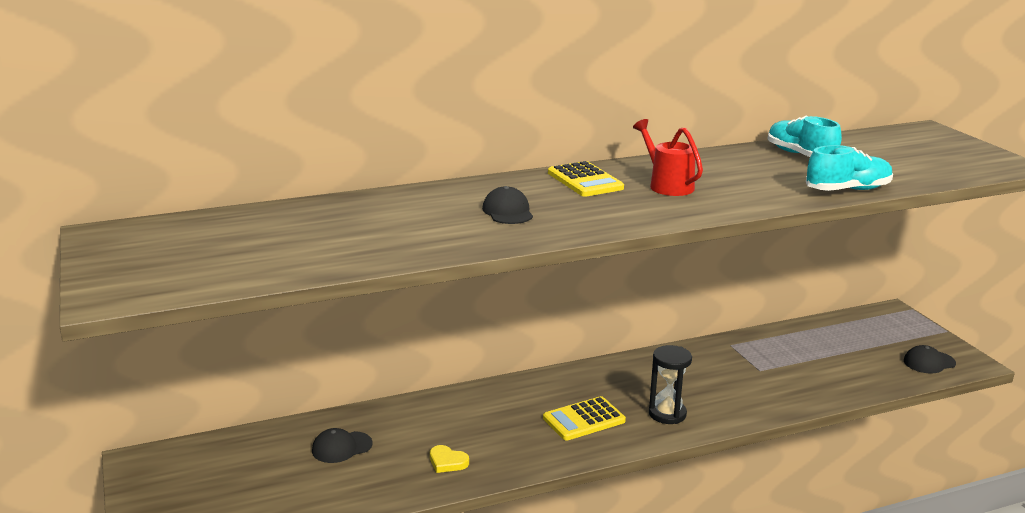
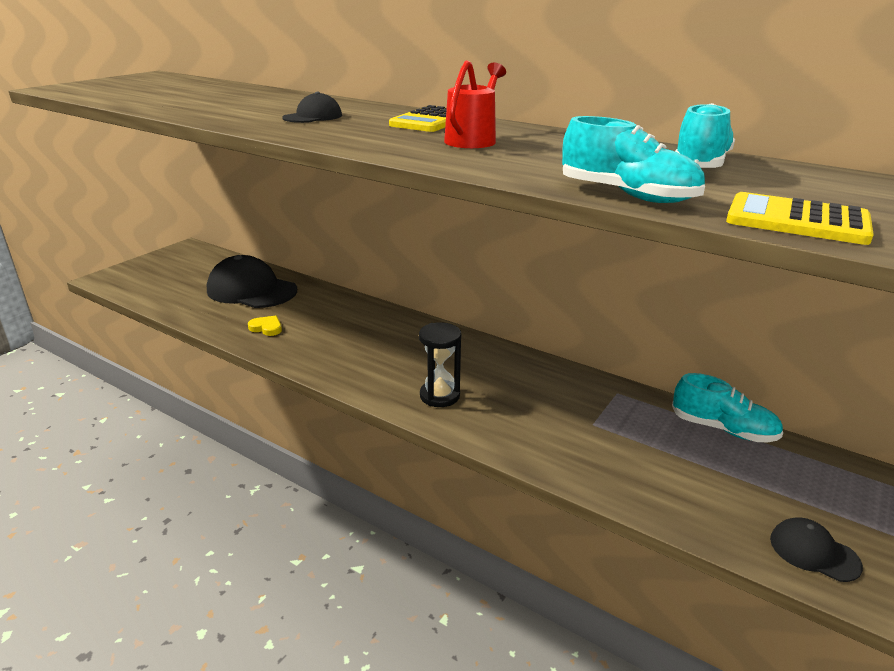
camera: 55 degrees right, 5 degrees up
black cap [312,428,373,463] -> black cap [207,255,297,308], size x2.03
yellow heart [430,445,469,473] -> yellow heart turned 120 degrees clockwise [248,316,282,336]
yellow calculator [543,396,626,440] -> yellow calculator moved to [726,192,874,245]
none -> turquoise shoe [672,373,783,442]

